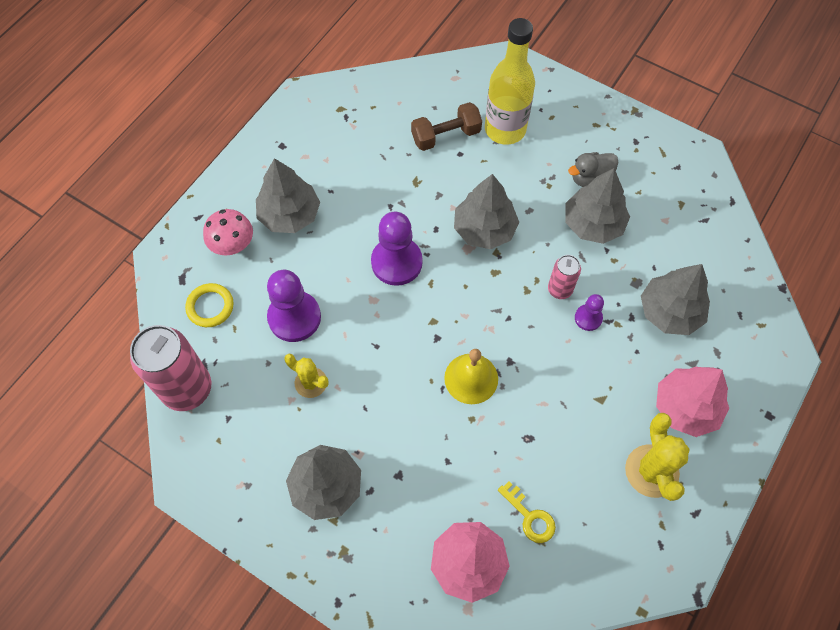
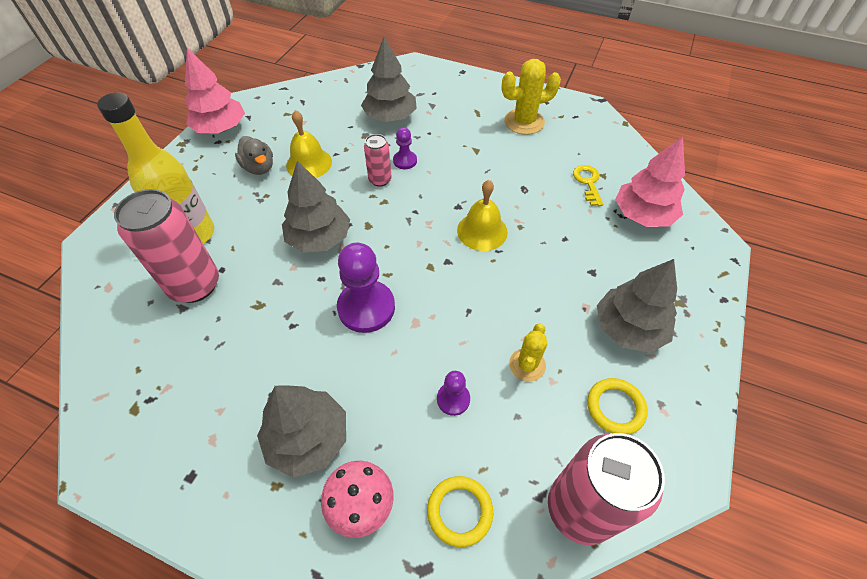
camera: 100 degrees left, 10 degrees down
purple pawn [267,270,321,342] -> purple pawn [437,371,470,416], size x0.52
brown dumbbell [411,102,482,151] -> pink can [114,189,219,303]
yellow key [498,481,556,543] -> yellow key turned 45 degrees counterclockwise [573,165,604,206]
grey tree [565,168,630,244] -> yellow bell [286,110,332,178]
pink tree [656,366,729,437] -> pink tree moved to [185,48,245,134]
none -> yellow ring [587,378,648,435]

